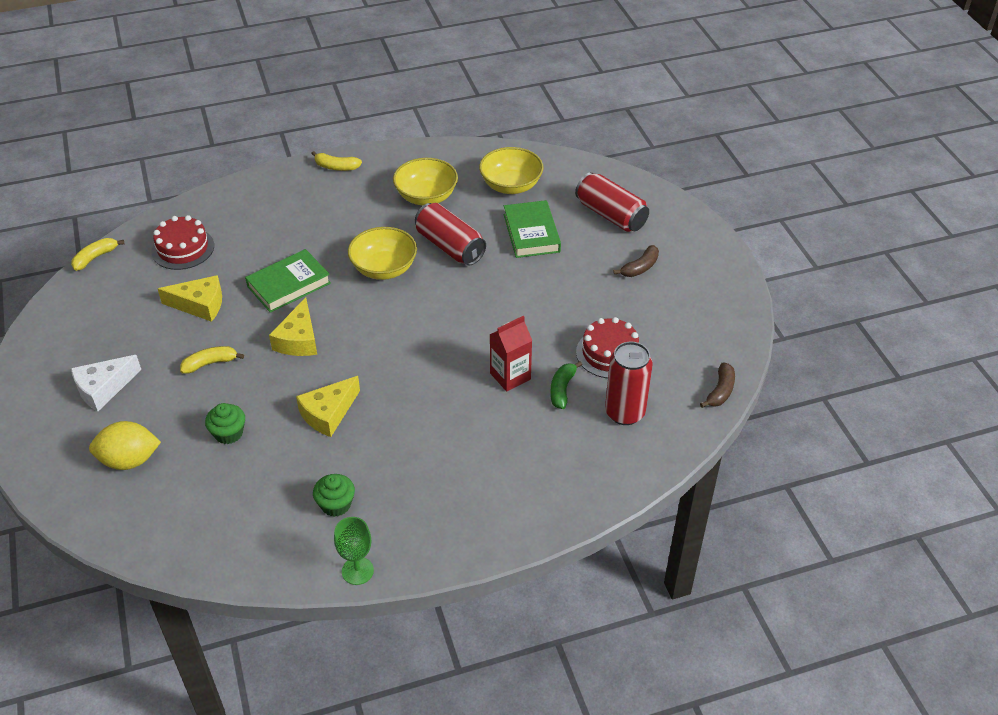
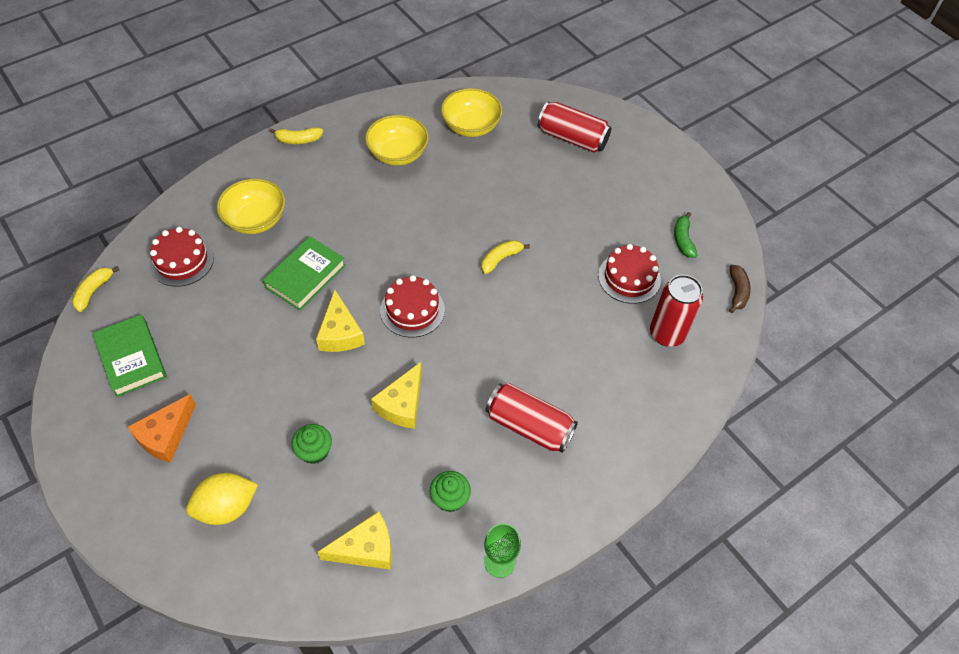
camera: 20 degrees left, 10 degrees up
white cheese [71,355,141,411] -> orange cheese [128,394,196,463]
yellow cheese [158,275,222,322] -> yellow cheese moved to [318,511,392,570]
yellow banana [180,346,244,374] -> yellow banana moved to [481,240,530,274]
yellow bowl [348,227,417,280] -> yellow bowl moved to [217,179,285,234]
red can [415,203,486,265] -> red can moved to [485,383,578,453]
red carton [489,316,532,391] -> none
green book [504,200,561,258] -> green book moved to [93,314,167,397]
green banana [550,361,582,409] -> green banana moved to [674,212,697,258]
brown banana [613,245,659,277] -> none
none -> red cake [380,275,445,337]

